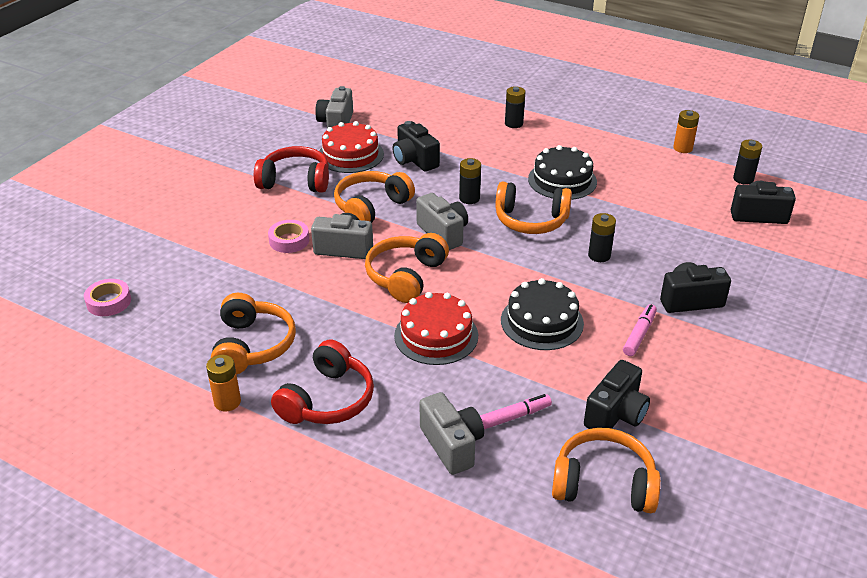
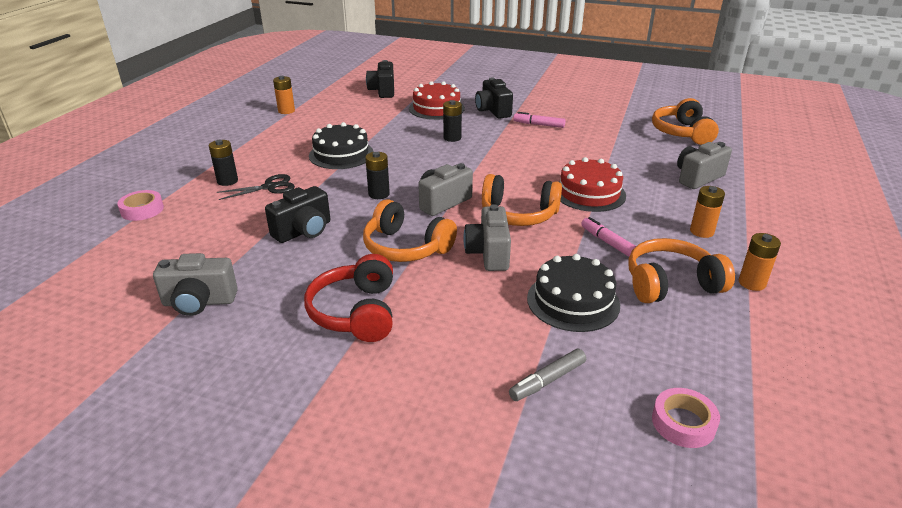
camera: 100 degrees left, 5 degrees down
pink tape [268,220,309,253] -> pink tape moved to [117,190,164,221]
red headphones [271,340,374,424] -> orange battery [690,186,725,238]
red cake [319,121,384,173] -> red cake moved to [409,81,465,120]
pink marker [480,394,552,429] -> pink marker moved to [581,217,636,257]
orange headphones [495,182,572,234] -> none
black cake [501,278,584,350] -> black cake moved to [527,254,620,332]
black camera [584,360,650,429] -> none
black battery [733,140,762,185] -> none
none -> black scissors [217,174,295,200]
none -> grey marker [509,349,586,401]

